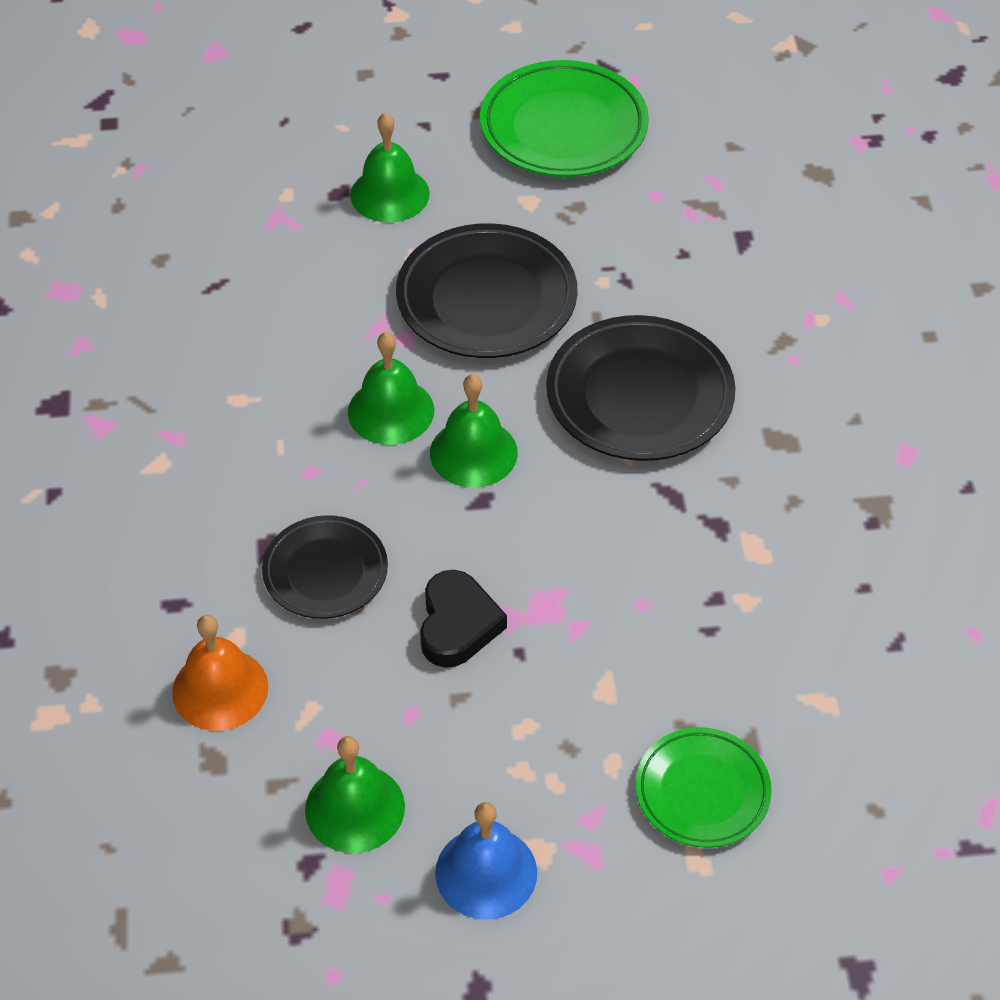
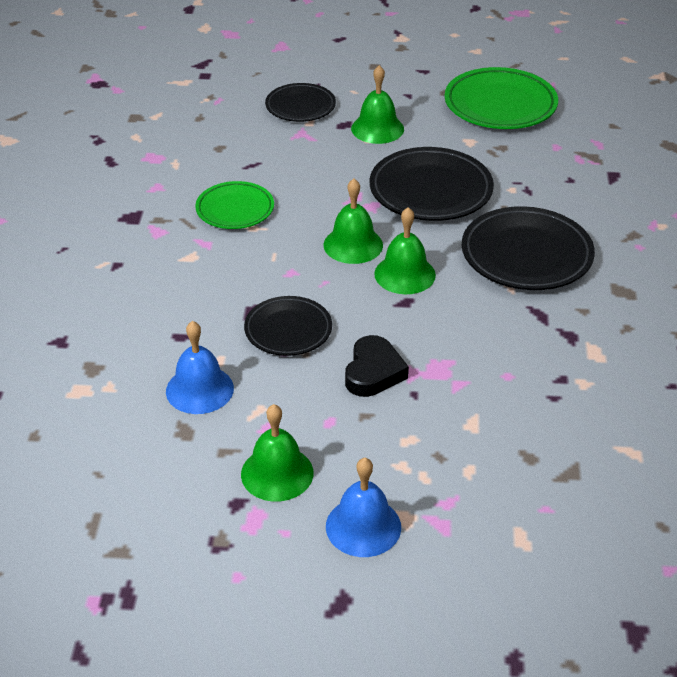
camera: 10 degrees right, 10 degrees down
orange bell [172,615,268,731] -> blue bell [166,321,234,414]
green plate [635,727,772,848] -> green plate moved to [195,181,274,229]
none -> black plate [265,83,336,122]

